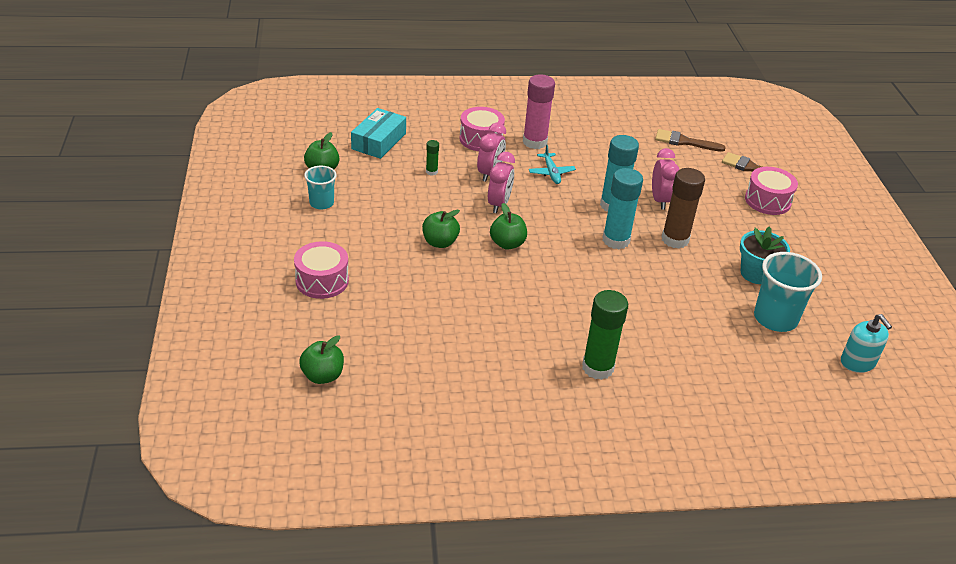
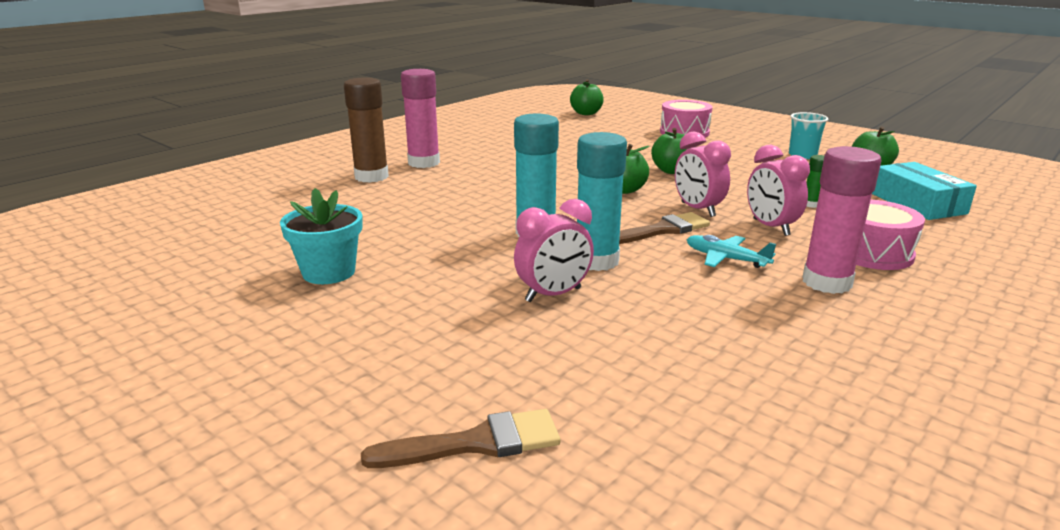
camera: 140 degrees right, 15 degrees down
green glue stick [582,290,628,380] -> pink glue stick [401,69,440,168]
pink clock [652,148,680,210] -> pink clock turned 75 degrees counterclockwise [514,199,594,302]
brown brush [655,129,726,152] -> brown brush moved to [619,212,710,244]
brown glue stick [662,168,705,249] -> brown glue stick moved to [344,77,389,183]
pink drum [745,167,798,215] -> none
turquoise cup [754,252,822,332] -> none
turquoise soap dispenser [841,314,892,373] -> none

